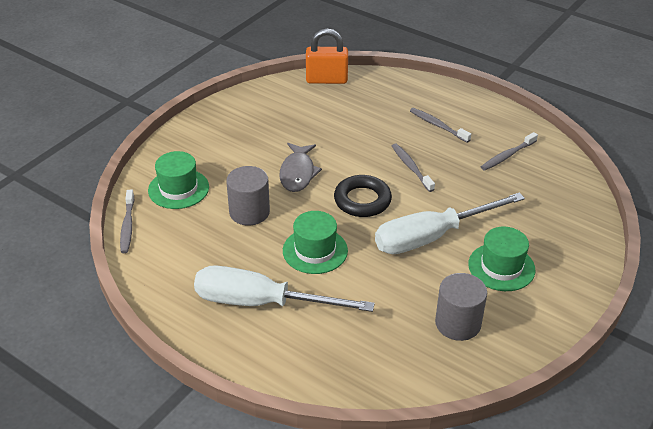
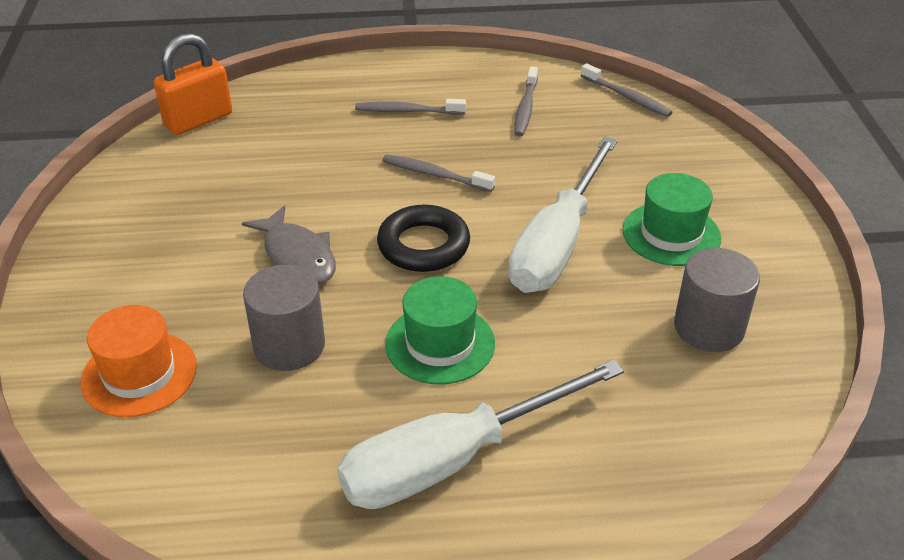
camera: 40 degrees left, 0 degrees up
grey toothbrush [120,190,134,253] -> grey toothbrush moved to [581,63,672,117]
green hat [148,151,209,209] -> orange hat [81,305,197,417]

